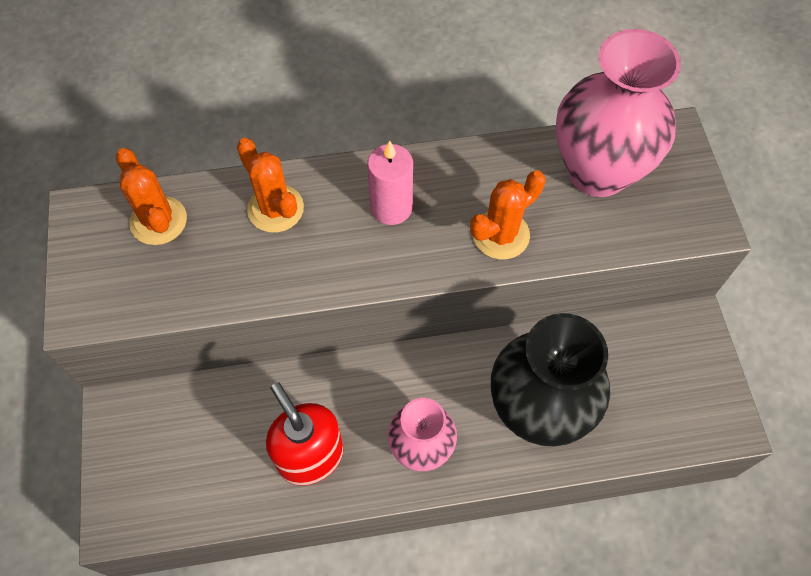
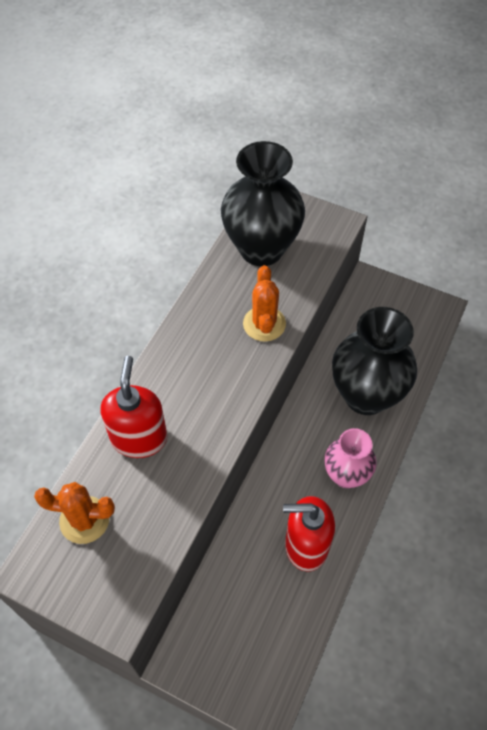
camera: 55 degrees left, 5 degrees down
orange cactus [237,138,304,233] -> red soap dispenser [101,356,167,458]
pink candle [367,141,413,225] -> none
pink vase [556,29,681,197] -> black vase [221,141,305,266]

